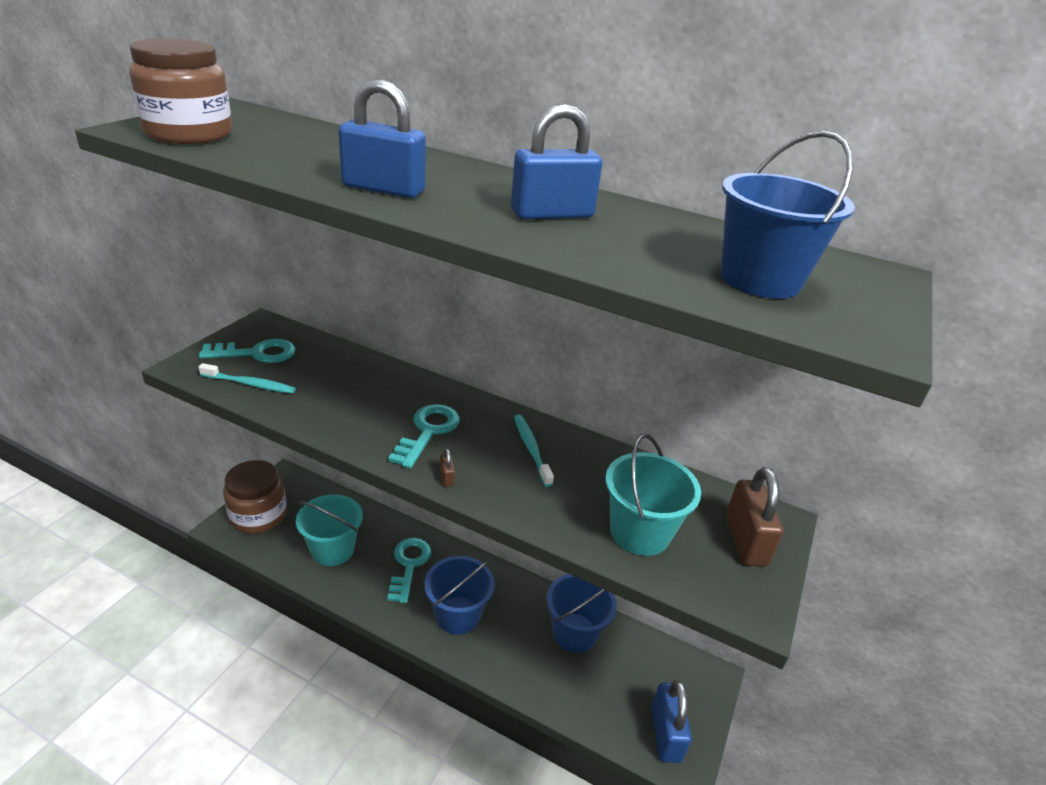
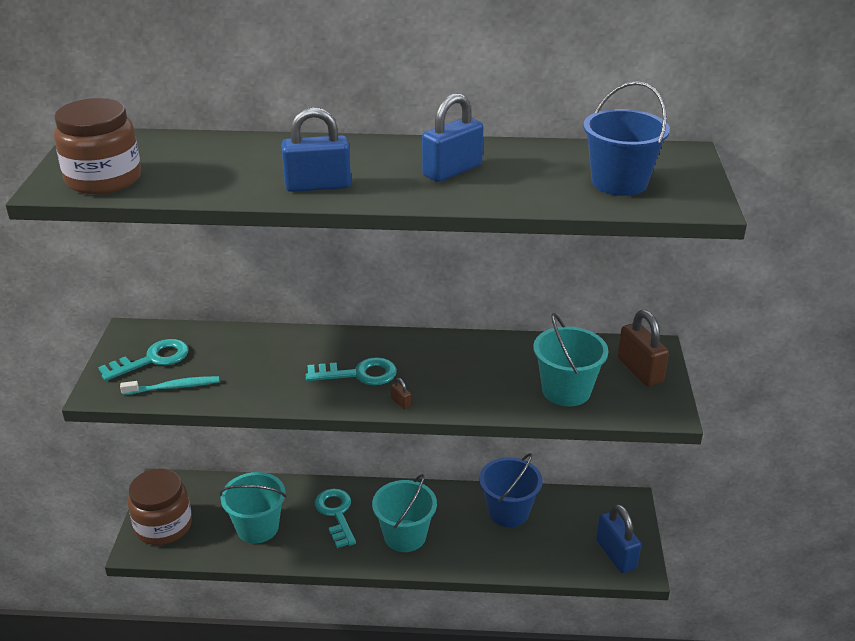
camera: 20 degrees left, 0 degrees up
turquoise key [388,404,460,469] -> turquoise key turned 90 degrees clockwise [306,357,397,385]
blue bucket [424,556,495,635] -> turquoise bucket [372,474,437,552]
turquoise toothbrush [514,415,554,487] -> none

